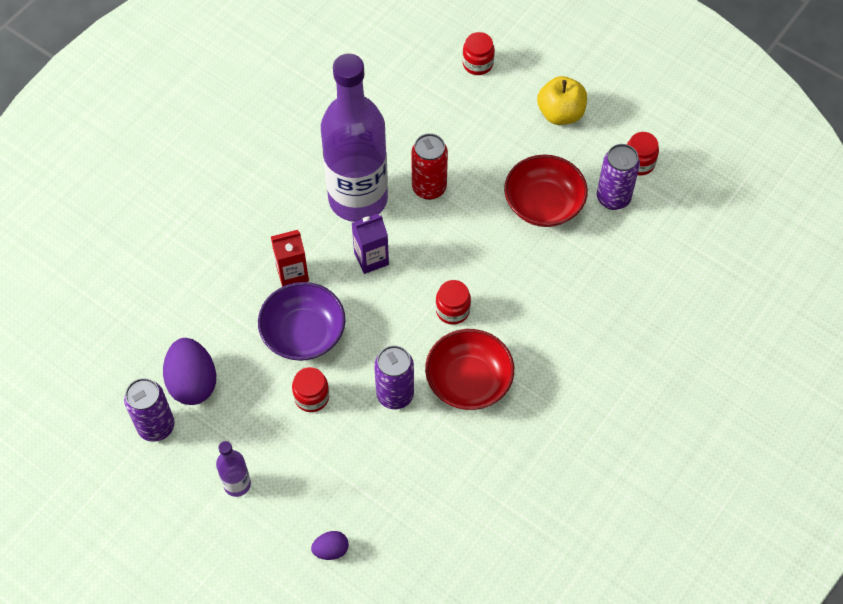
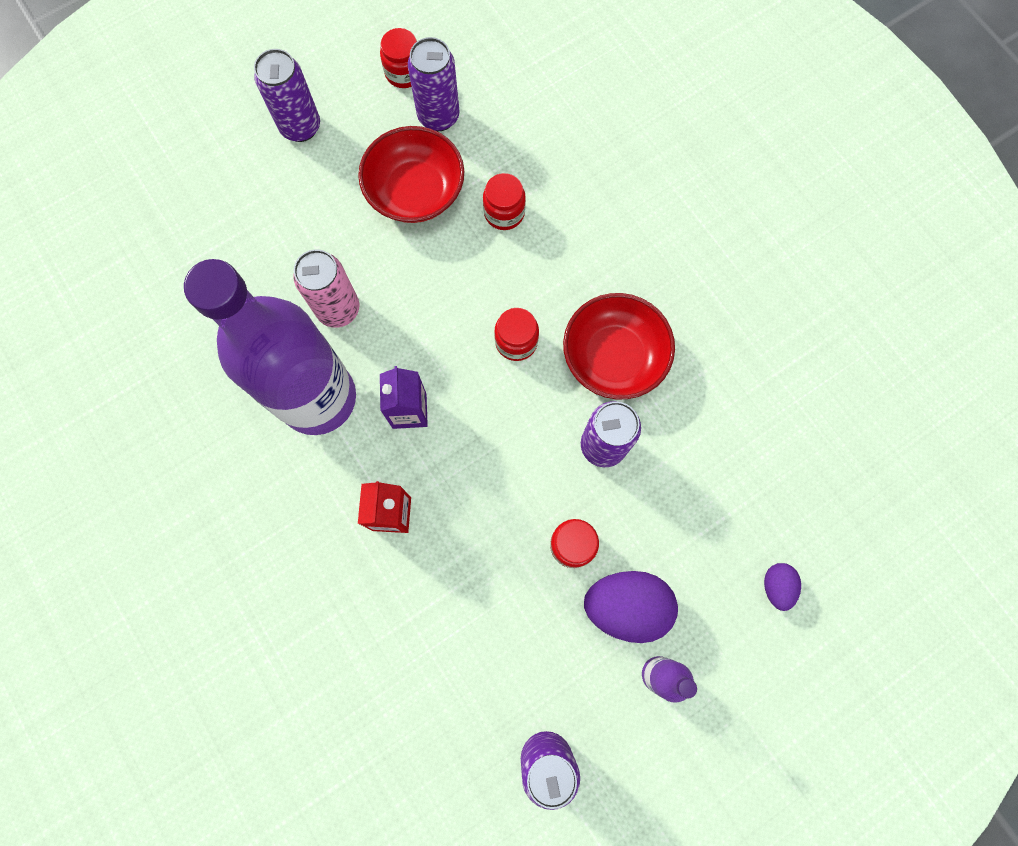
camera: 70 degrees left, 15 degrees up
purple egg [163,338,216,405] -> purple egg moved to [584,571,678,643]
purple bowl [258,282,346,361] -> none
red can [411,133,448,200] -> pink can [293,249,359,328]
red jar [462,32,495,75] -> red jar moved to [483,173,526,230]
yellow apple [537,76,587,125] -> purple can [254,49,320,142]

